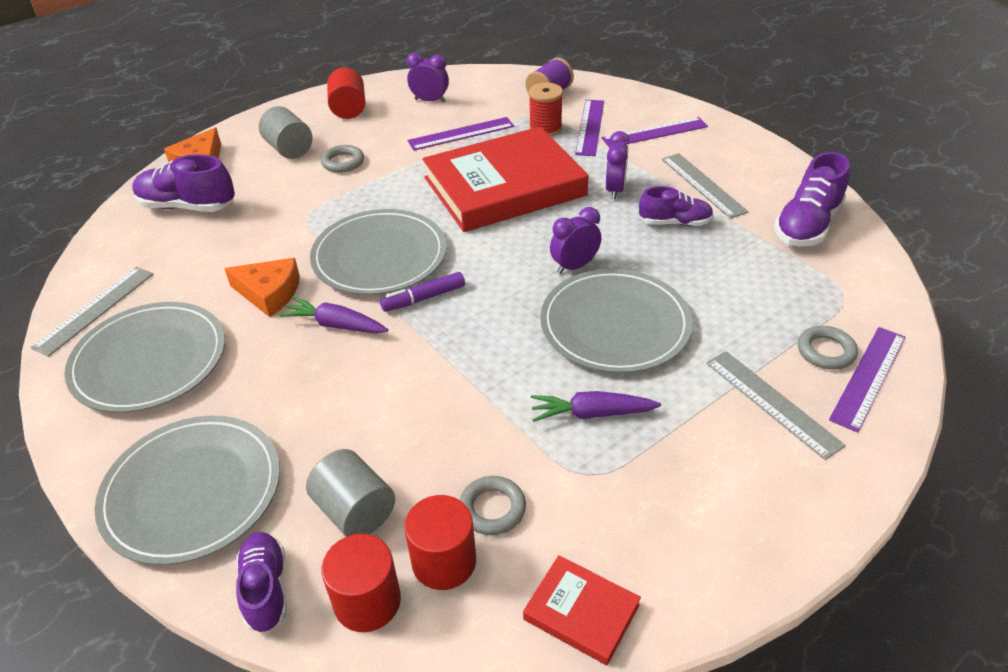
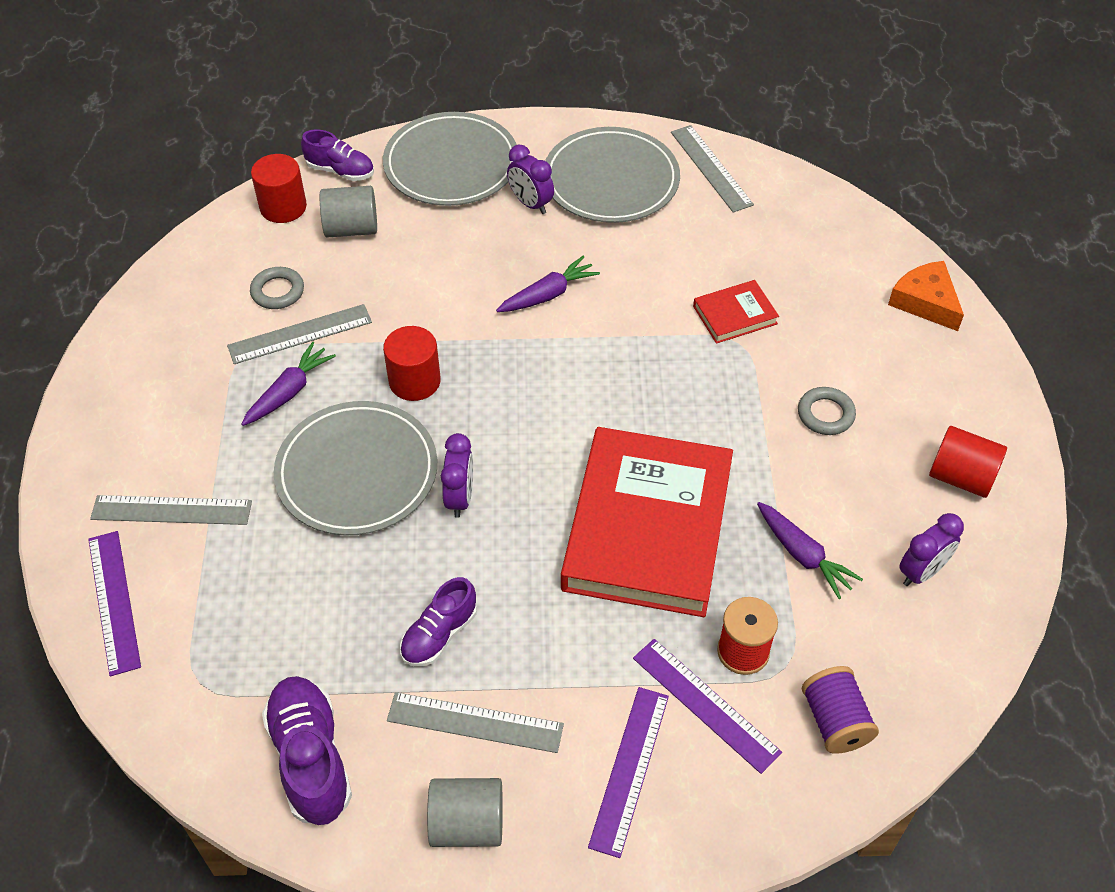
camera: 125 degrees right, 10 degrees up
purple shoe [132,154,235,212] -> none
orange cheese [224,258,300,317] -> none
grey cylinder [259,106,312,159] -> grey cylinder moved to [427,778,503,847]
grey plate [310,209,447,295] -> none
purple marker [380,272,465,312] -> none
red cylinder [404,495,476,590] -> red cylinder moved to [383,326,441,401]
purple ruler [407,117,514,151] -> purple carrot [757,502,863,599]
red book [523,555,641,665] -> red book moved to [693,280,779,344]
purple clock [606,131,629,200] -> purple clock moved to [507,145,554,214]
grey ring [798,326,858,370] -> none
none -> grey ruler [227,304,372,364]

